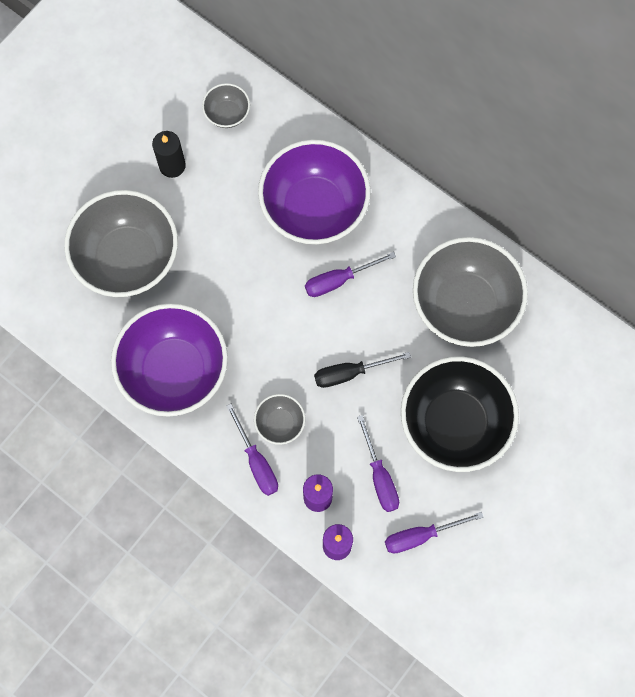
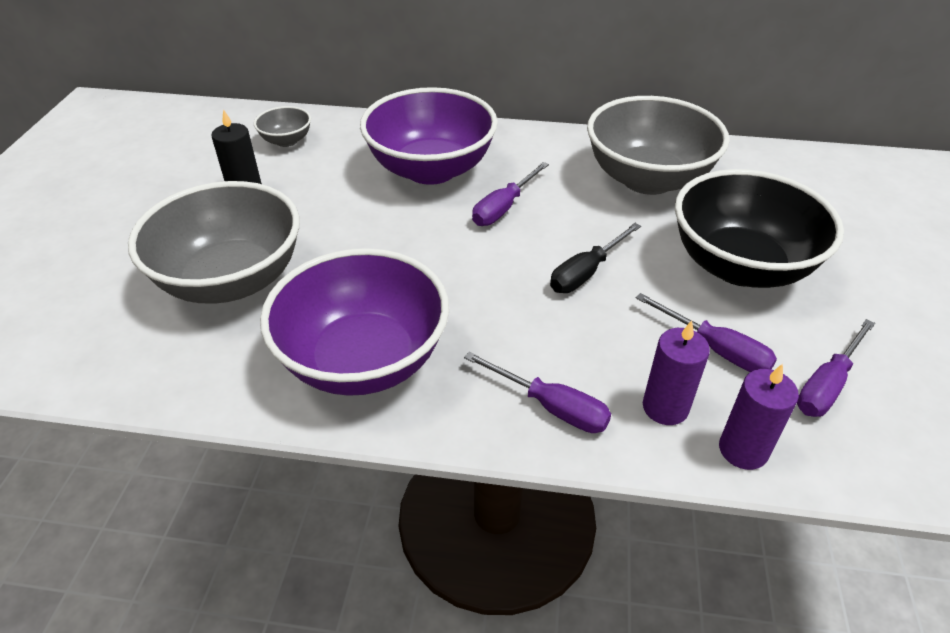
camera: 30 degrees left, 30 degrees down
grey bowl [254,394,305,445] -> none

